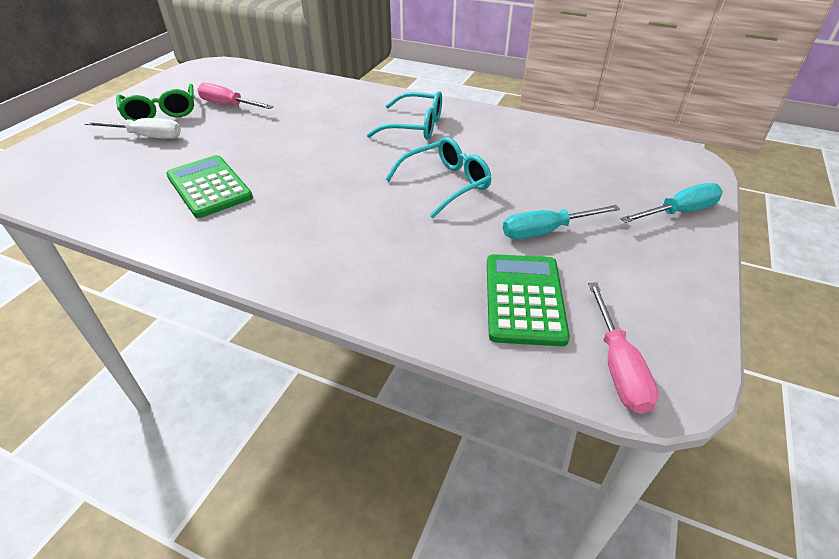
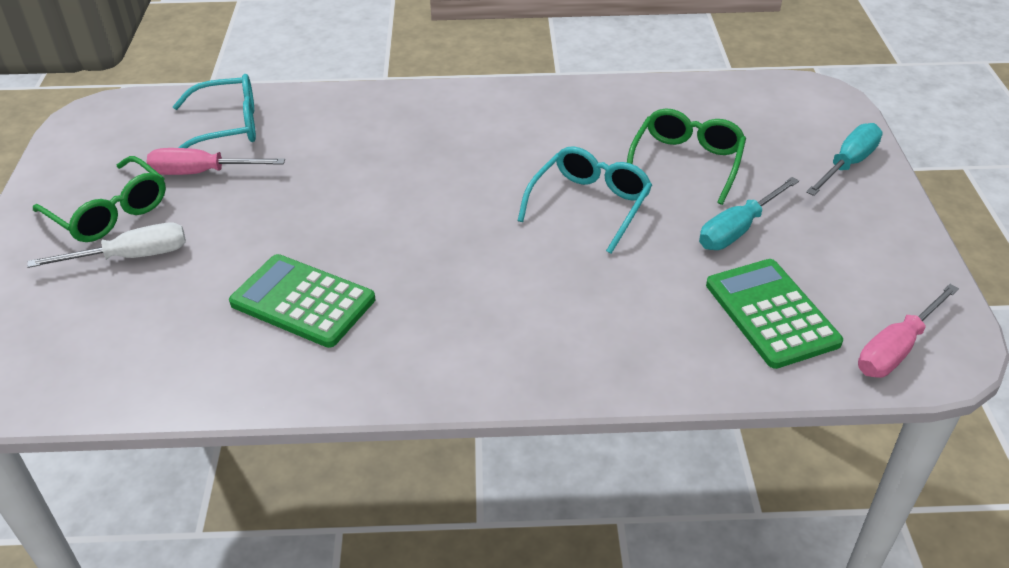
camera: 25 degrees left, 0 degrees up
turquoise glasses [367,91,442,140] -> turquoise glasses moved to [173,74,256,148]
pink screwdriver [588,282,659,414] -> pink screwdriver turned 75 degrees clockwise [858,284,959,378]
none -> green glasses [627,108,746,205]

